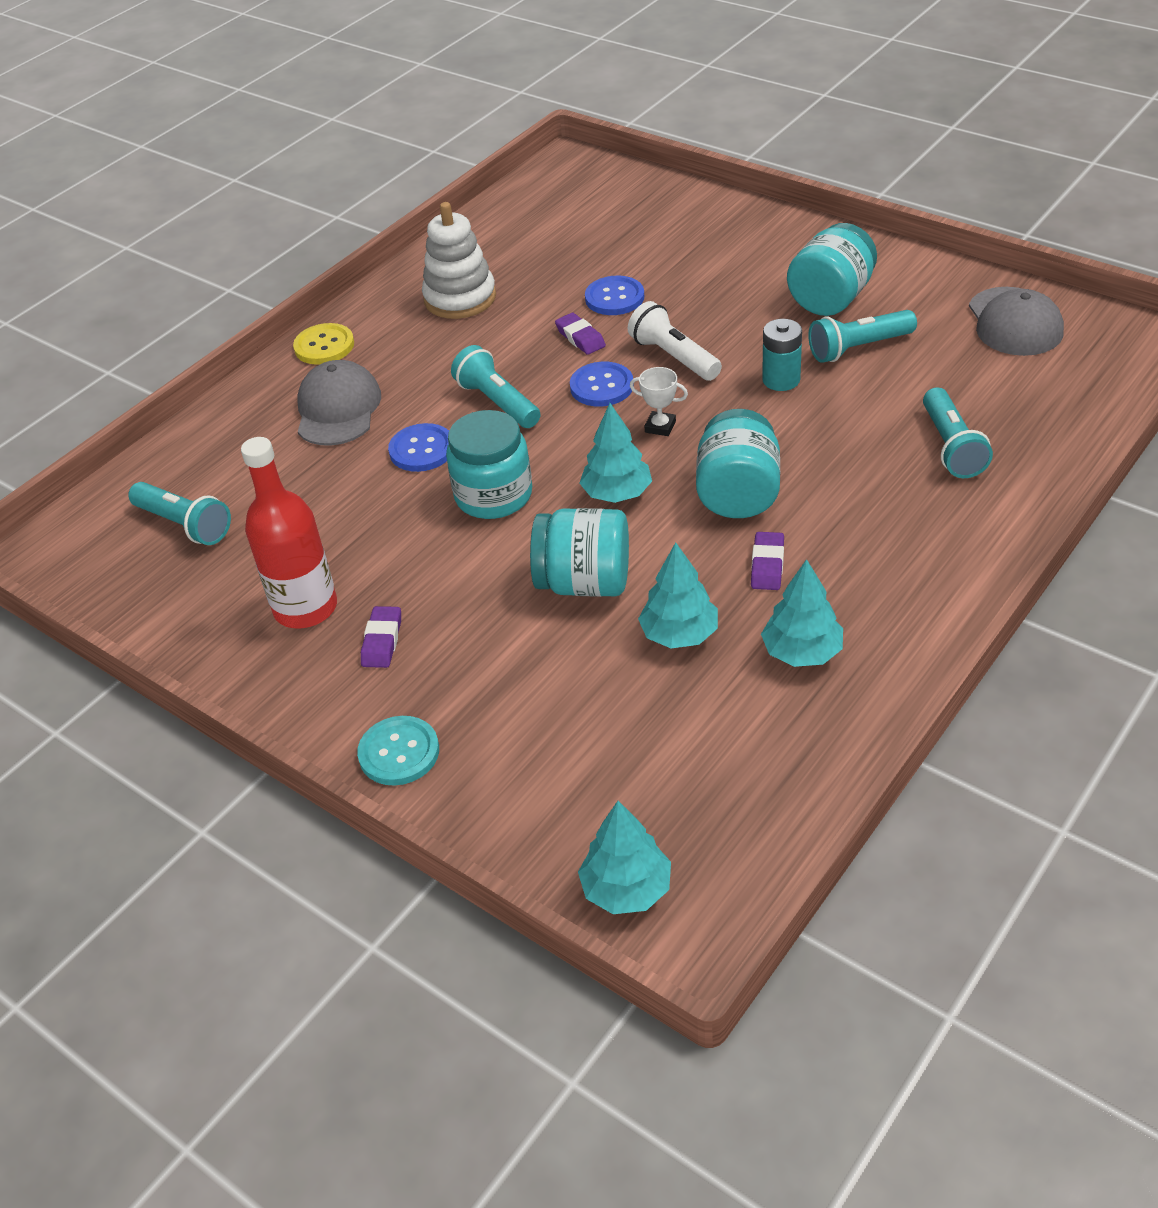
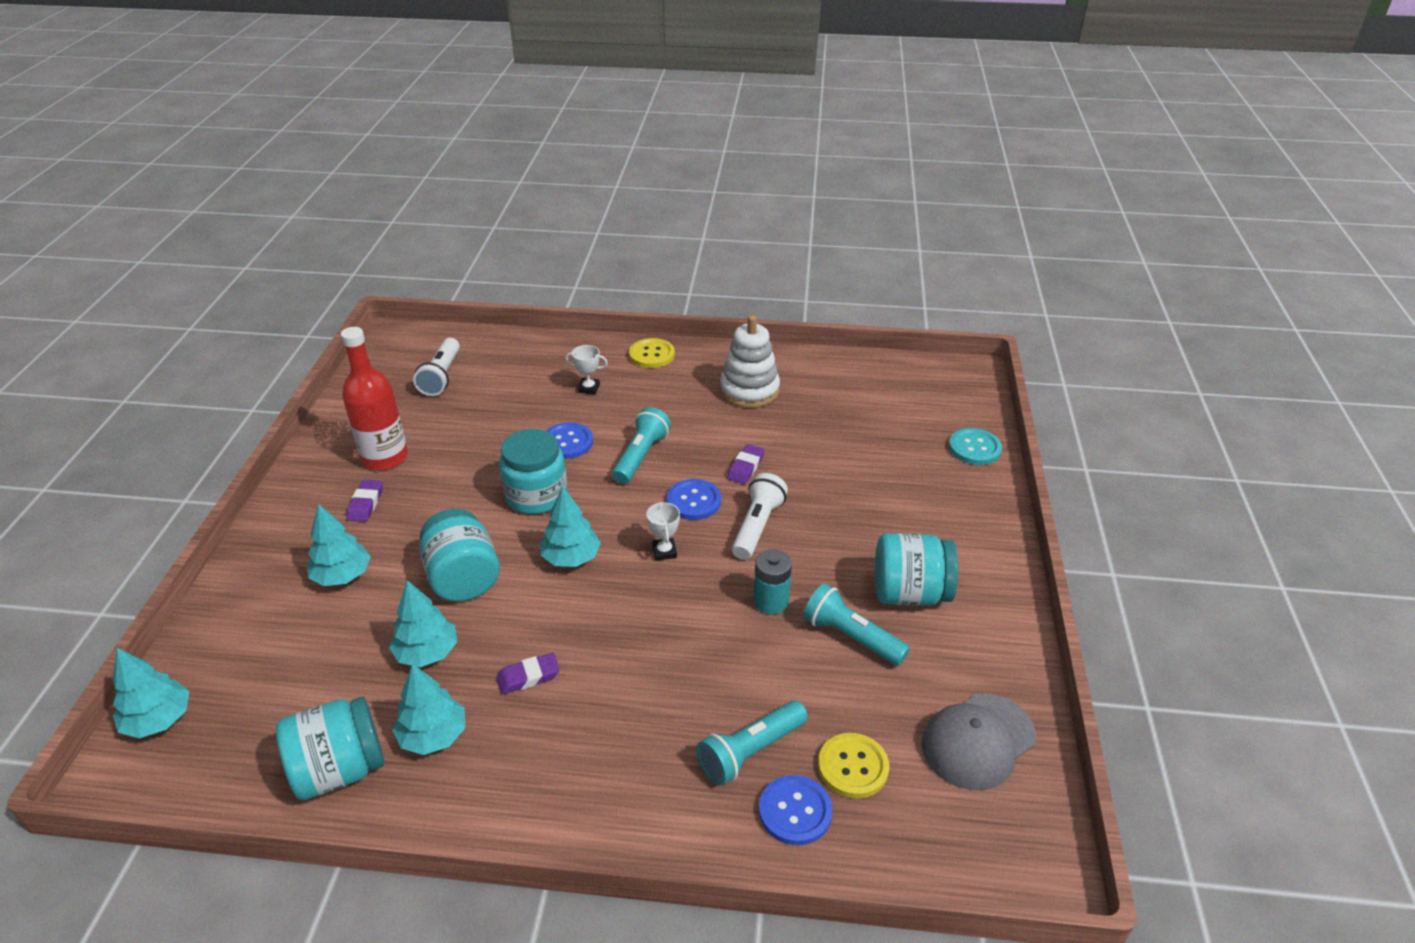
camera: 55 degrees right, 5 degrees down
turquoise flashlight [128,482,231,545] -> white flashlight [413,338,460,396]
grey cap [297,360,381,446] -> white trophy [565,345,608,395]
turquoise button [357,716,439,786] -> turquoise button moved to [949,428,1002,465]
purple eraser [361,606,401,668] -> purple eraser turned 60 degrees counterclockwise [347,479,383,522]
blue button [585,276,644,315] -> blue button moved to [759,775,833,845]
turquoise jar [696,409,780,518] -> turquoise jar moved to [276,697,385,800]
none -> turquoise tree [307,504,371,586]
none -> yellow button [818,733,889,798]

